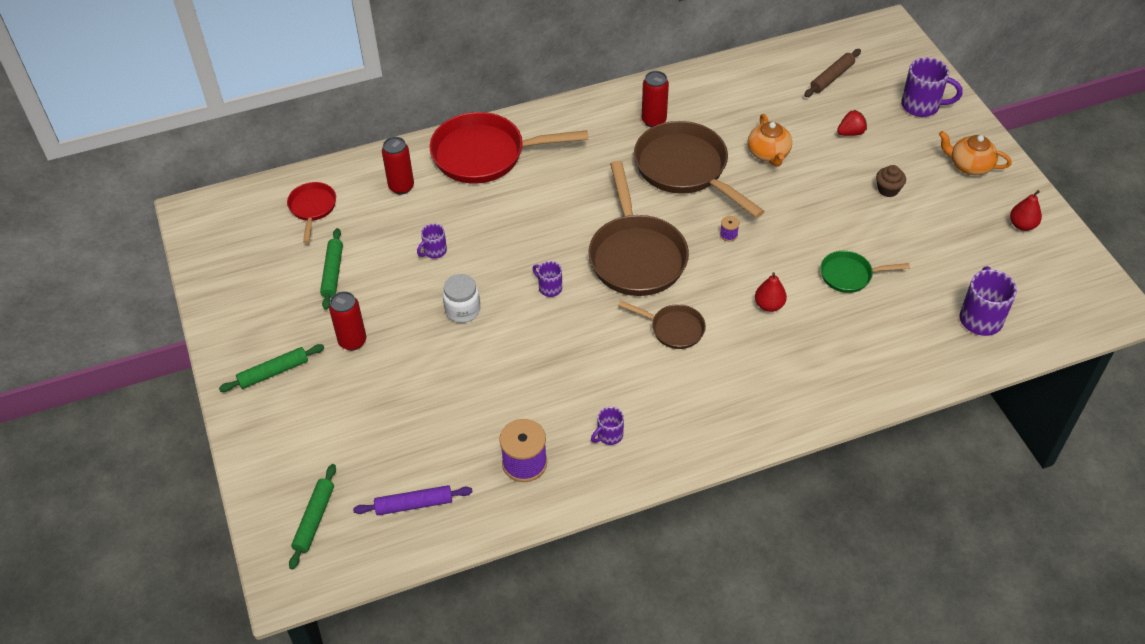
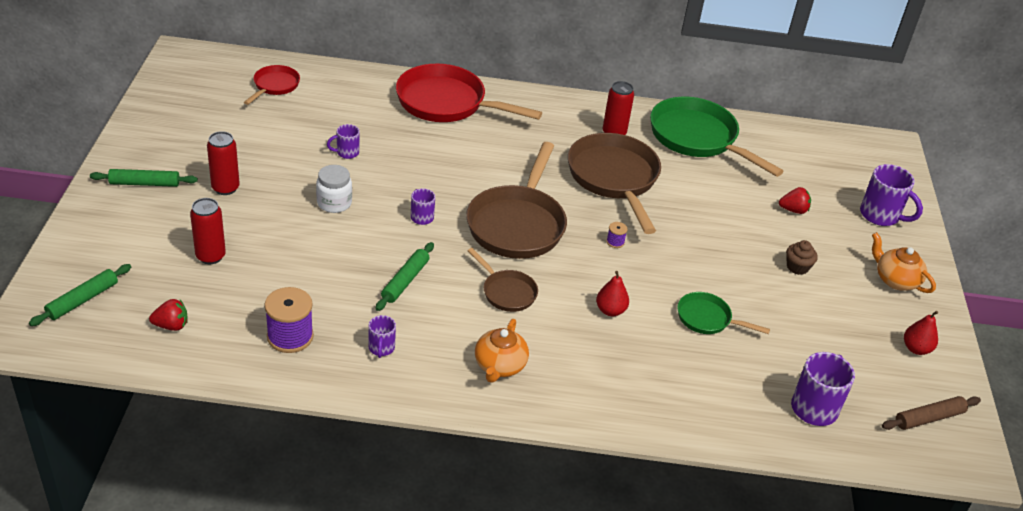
camera: 20 degrees right, 10 degrees down
green rolling pin [320,228,343,310] -> green rolling pin moved to [376,242,434,311]
purple rolling pin [353,485,473,515] -> red strawberry [149,299,188,331]
red can [382,137,414,194] -> red can moved to [190,198,226,264]
purple mug [591,407,624,445] -> purple mug turned 75 degrees counterclockwise [369,315,396,358]
orange teapot [748,114,792,167] -> orange teapot moved to [475,319,529,383]
brown rolling pin [804,49,861,97] -> brown rolling pin moved to [882,396,981,430]
none -> green pan [650,97,784,177]

